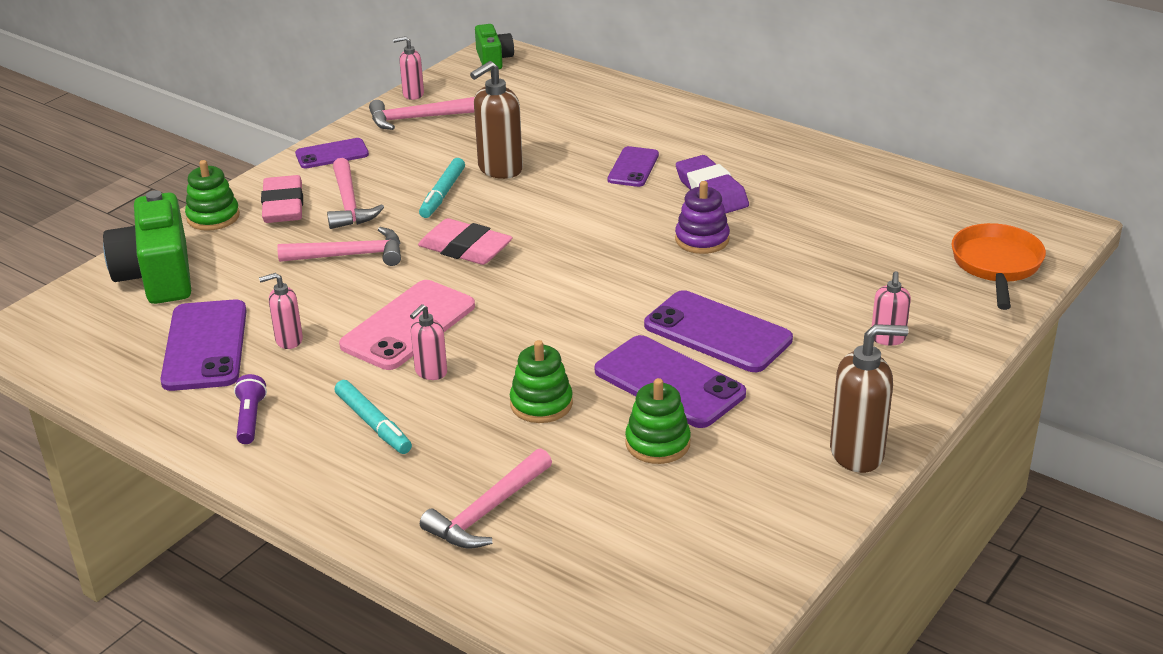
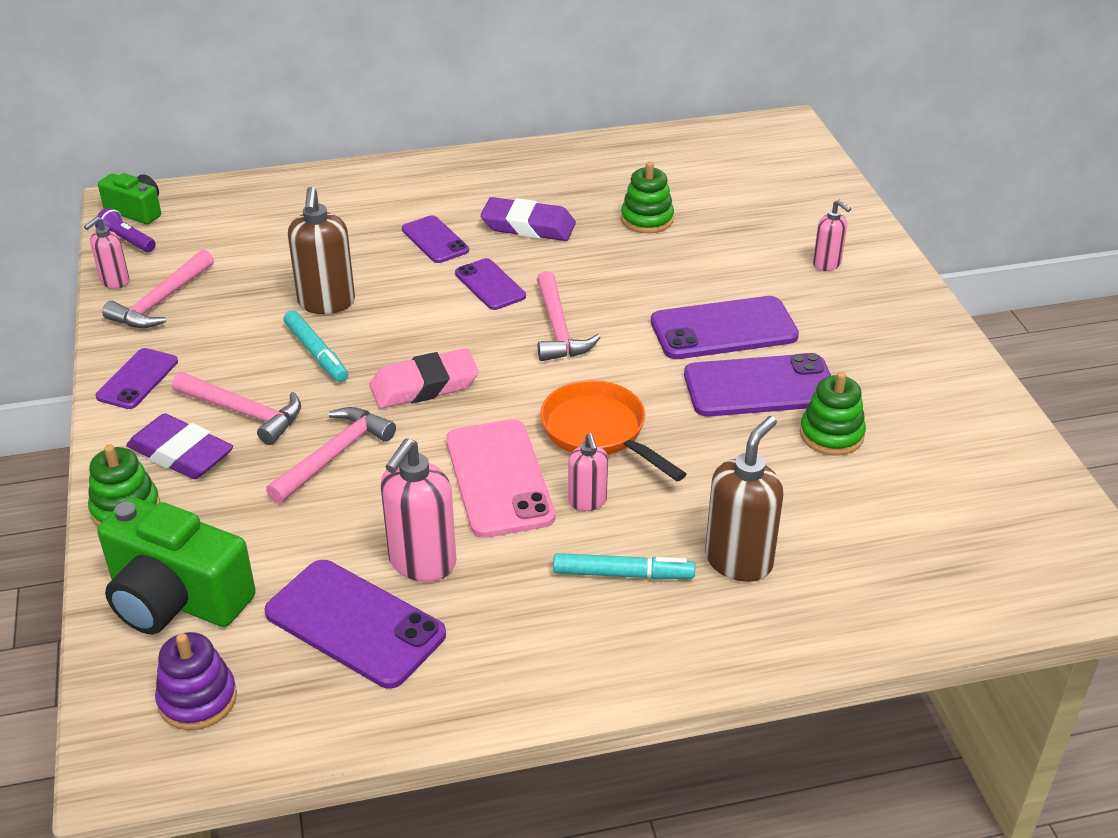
camera: 50 degrees left, 5 degrees up
purple flashlight [234,374,267,444] -> purple flashlight moved to [95,208,156,252]
pink soap dispenser [259,273,303,349] -> pink soap dispenser [380,438,456,582], size x1.73
pink eraser [261,175,303,223] -> purple eraser [126,413,233,479]
pink hammer [420,448,552,549] -> pink hammer moved to [536,271,601,361]
green stacking toy [510,340,573,423] -> green stacking toy moved to [621,162,674,234]
purple stacking toy [675,181,730,254] -> purple stacking toy moved to [155,632,237,730]
brown soap dispenser [830,324,909,473] -> brown soap dispenser moved to [705,416,783,582]
orange pan [951,223,1046,310] -> orange pan moved to [540,380,686,481]
none -> purple phone [455,258,526,310]

